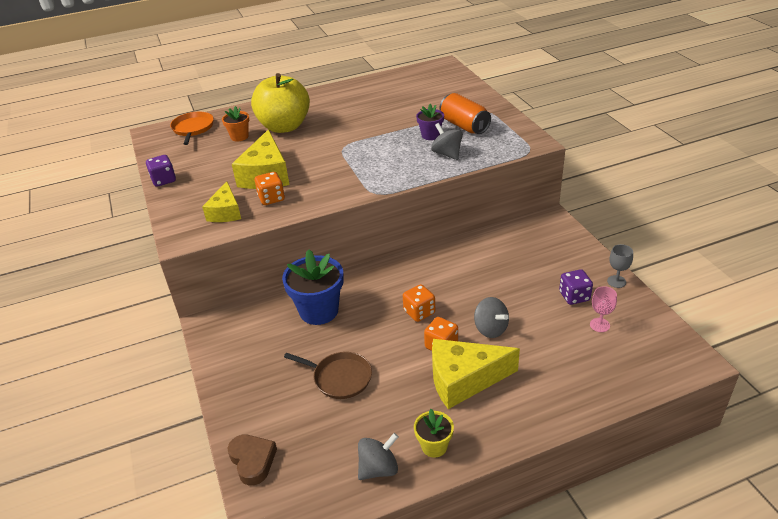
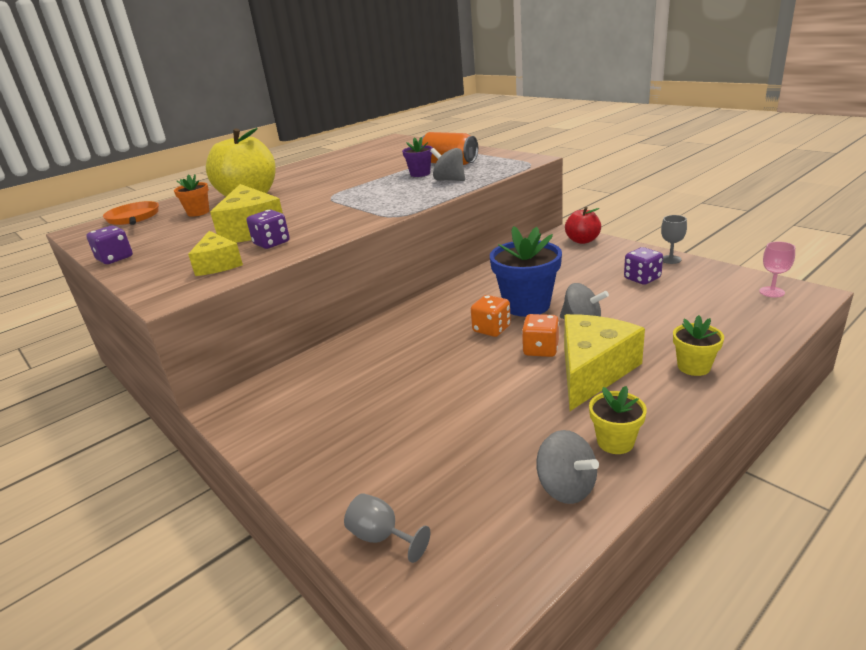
camera: 20 degrees left, 10 degrees down
brown heart [227,435,277,485] -> grey goblet [344,493,430,563]
orange dice [254,172,285,205] -> purple dice [247,210,290,249]
blue flower pot [282,249,344,325] -> blue flower pot moved to [490,226,562,317]
brown pan [284,352,372,399] -> none
grey spinning top [358,433,399,480] -> grey spinning top turned 105 degrees clockwise [536,430,599,504]
yellow cheese [432,339,520,409] -> yellow cheese turned 150 degrees clockwise [564,314,645,411]
pink goblet [590,286,617,332] -> pink goblet moved to [759,242,795,298]
none -> red apple [565,207,601,244]
none -> yellow flower pot [673,315,724,376]

